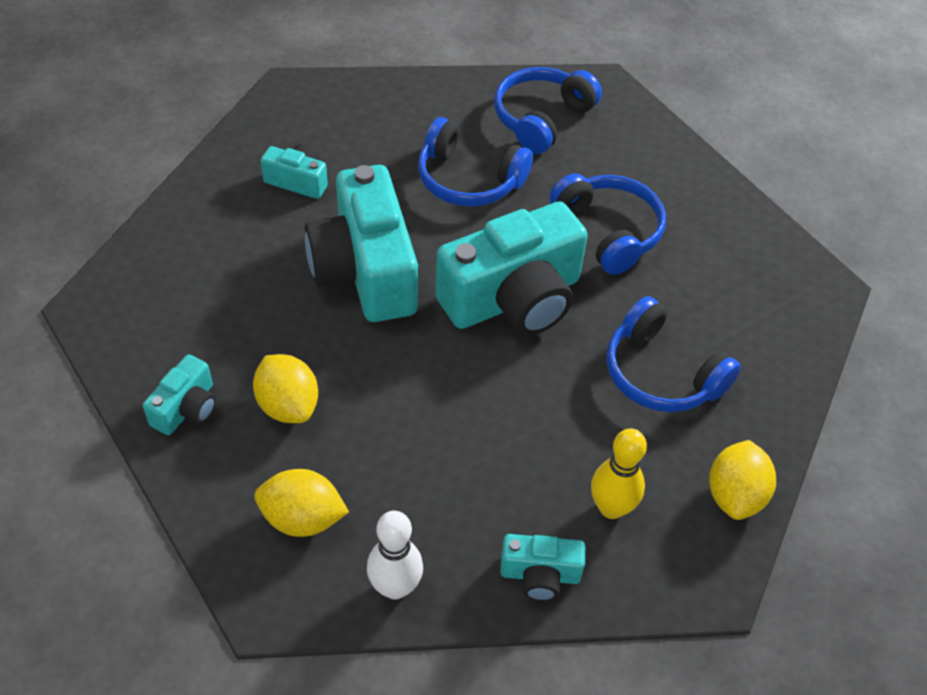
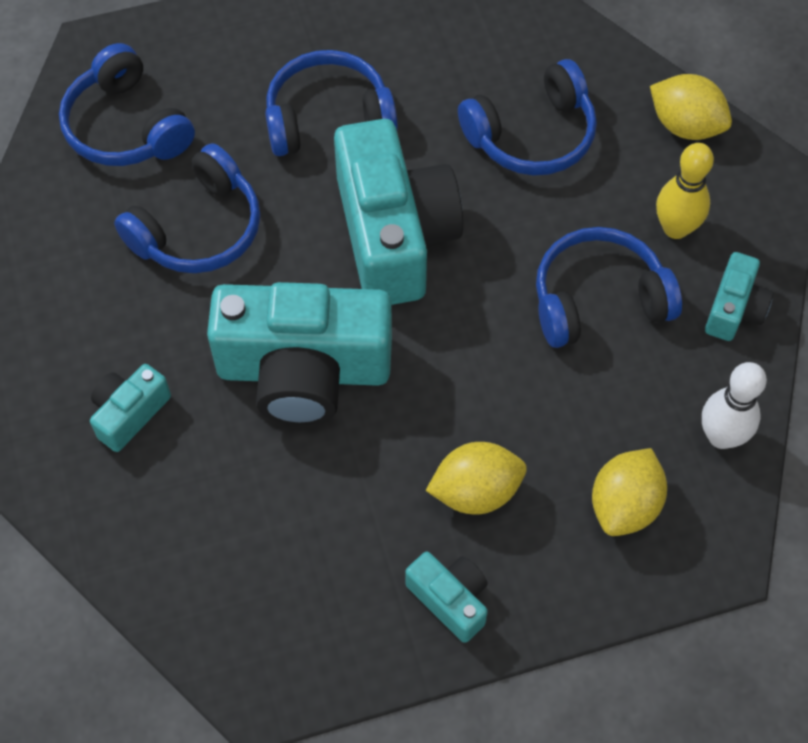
camera: 70 degrees left, 10 degrees up
none -> blue headphones [536,227,682,348]

